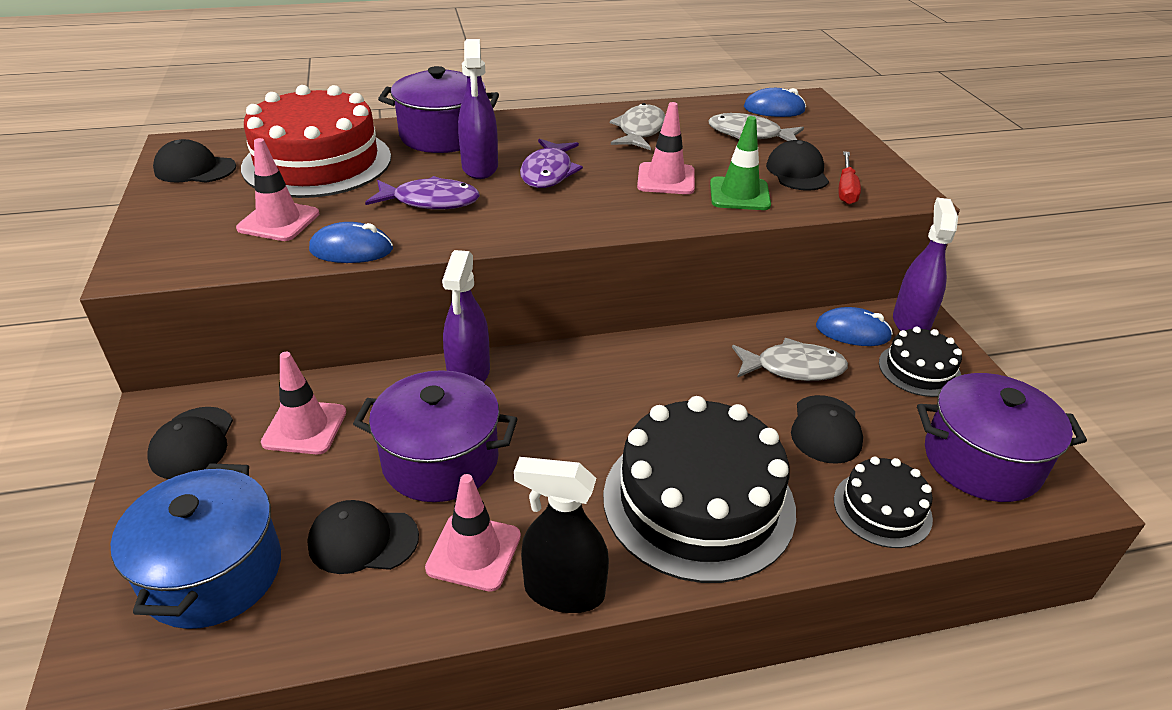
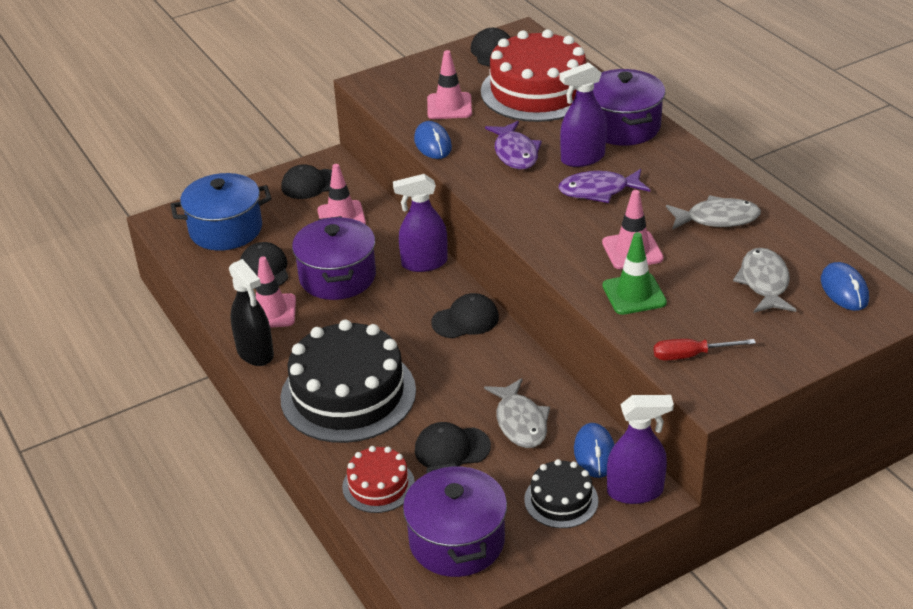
camera: 75 degrees right, 0 degrees up
black spray bottle [514,457,609,613] -> black spray bottle turned 150 degrees clockwise [229,259,274,366]
black cap [766,140,829,191] -> black cap moved to [431,293,499,338]
black cake [834,457,933,548] -> red cake [342,446,415,513]

